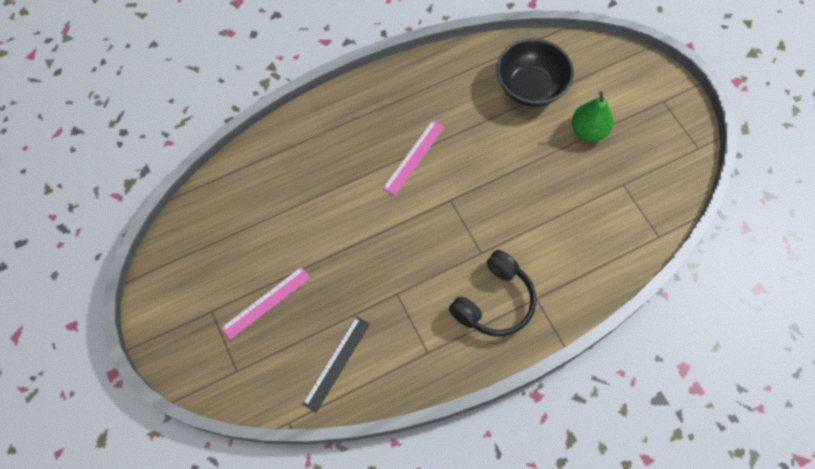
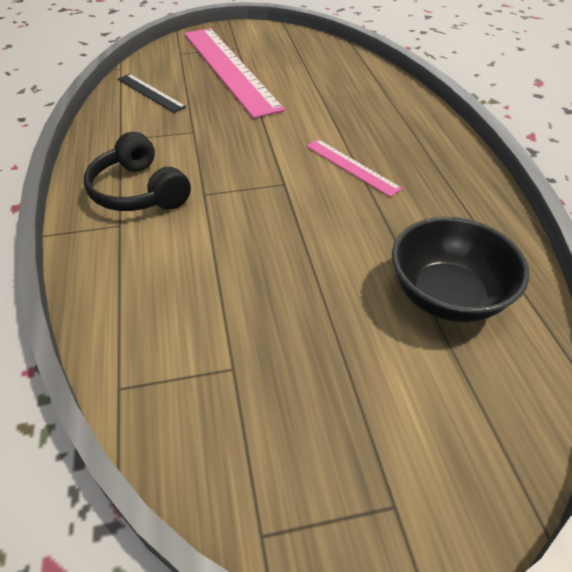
camera: 105 degrees right, 20 degrees down
pink ruler [221,267,311,340] -> pink ruler [184,28,285,118], size x2.19
green pear [572,91,613,142] -> none

